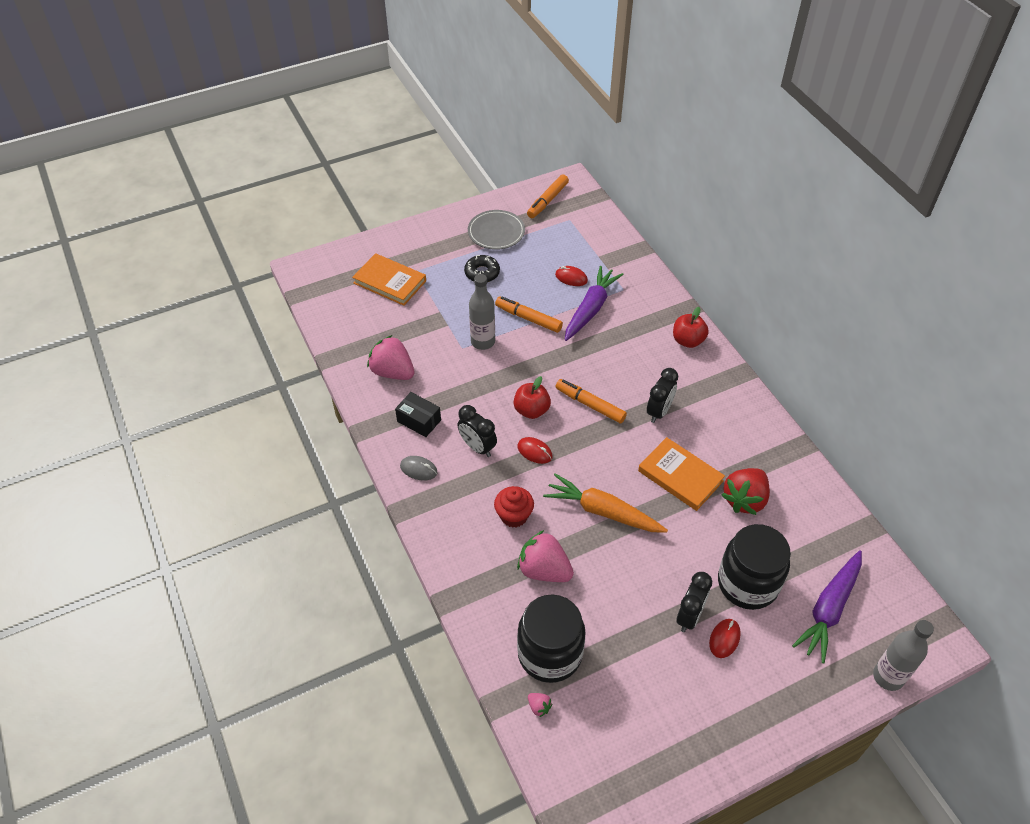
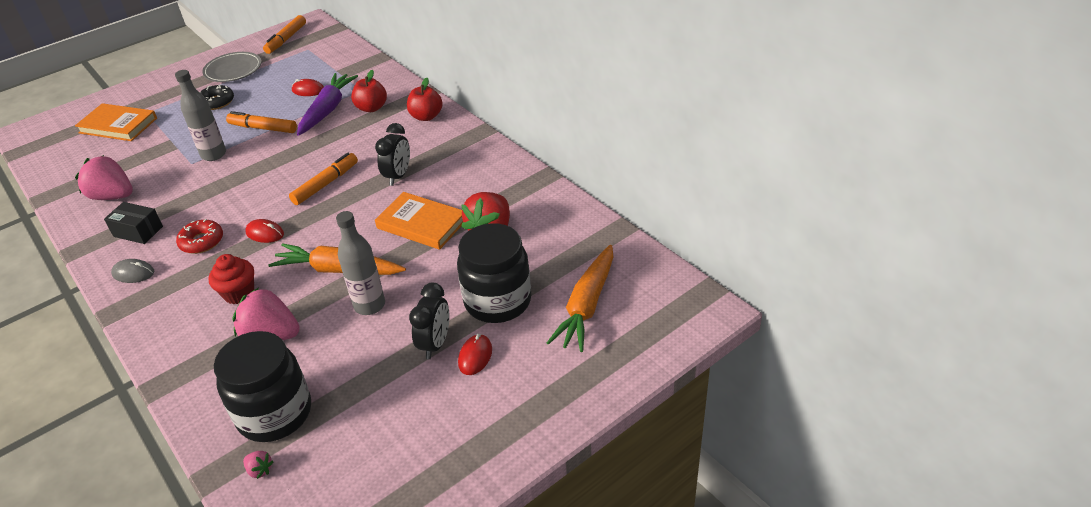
camera: 10 degrees left, 10 degrees down
black clock [457,405,497,457] -> red donut [176,219,223,254]
red apple [513,376,551,419] -> red apple moved to [351,70,387,112]
orange marker [555,379,627,423] -> orange marker turned 105 degrees clockwise [289,153,358,205]
purple carrot [792,550,862,663] -> orange carrot [547,245,614,352]
grey bottle [873,620,934,691] -> grey bottle moved to [336,211,385,315]

